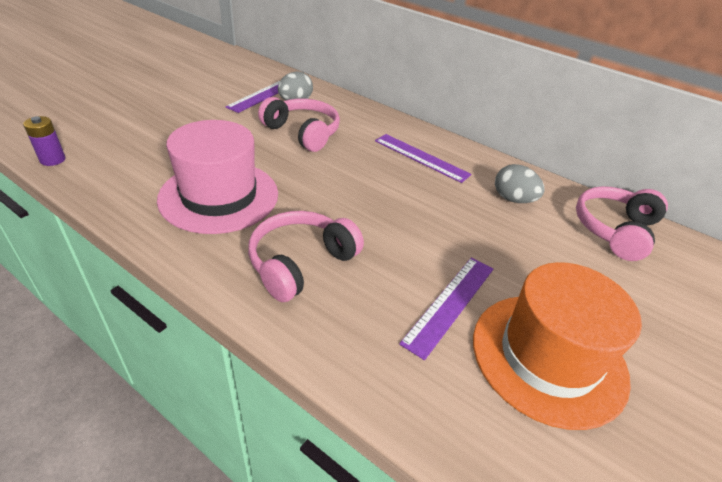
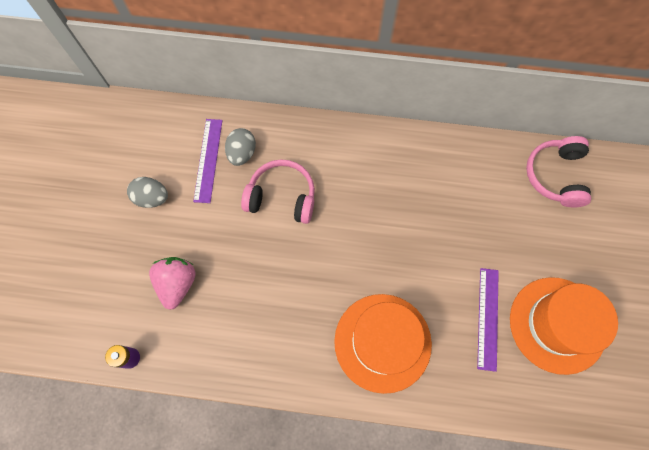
camera: 25 degrees left, 30 degrees up
pink hat [157,120,278,234] -> none
pink headphones [248,211,364,302] -> orange hat [334,294,432,394]
purple ruler [375,134,472,183] -> none
grey egg [495,164,545,203] -> grey egg moved to [127,177,168,208]
none -> pink strawberry [149,257,196,310]

